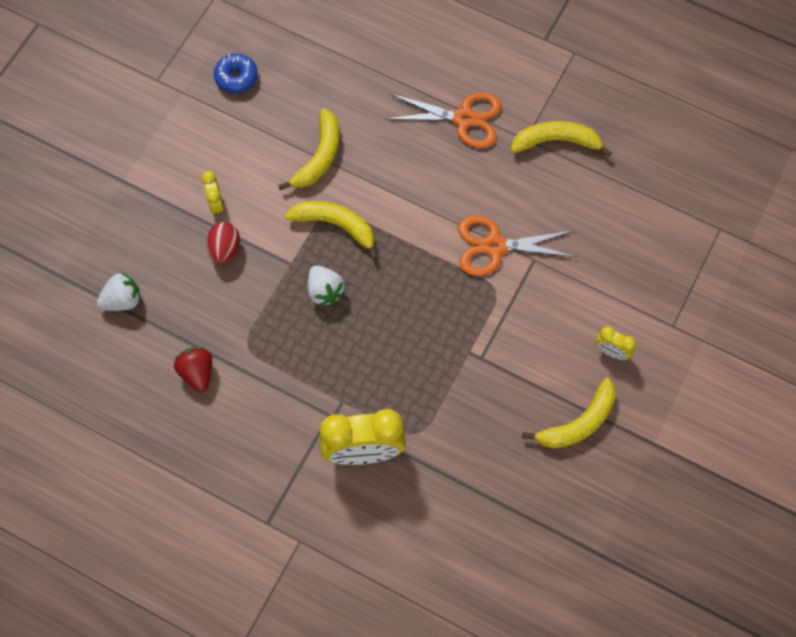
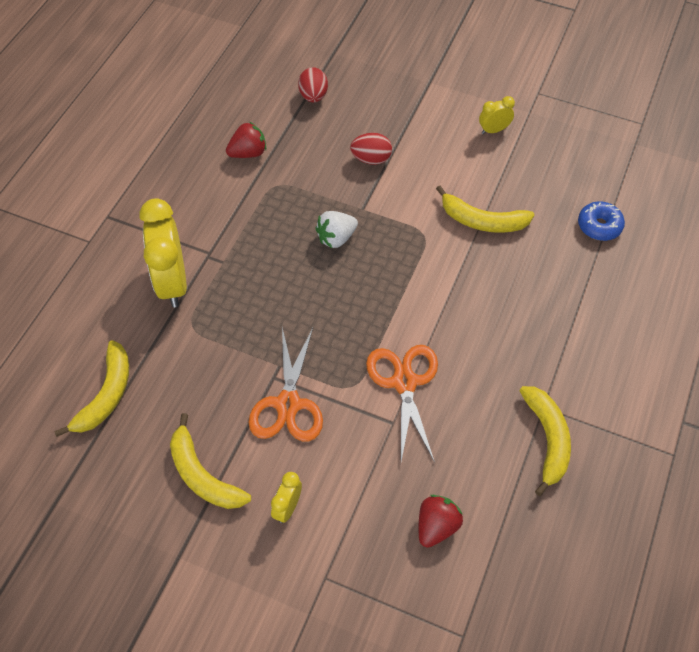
camera: 85 degrees right, 10 degrees down
white strawberry [96,272,141,311] -> red egg [298,67,328,102]
yellow clock [202,171,224,216] -> yellow clock moved to [479,96,515,134]
blue donut [214,53,258,93] -> blue donut moved to [578,201,625,241]
yellow banana [285,201,378,260] -> yellow banana moved to [54,340,129,437]
orange scissors [386,92,501,148] -> orange scissors moved to [248,328,323,442]
none -> red strawberry [419,495,463,548]

